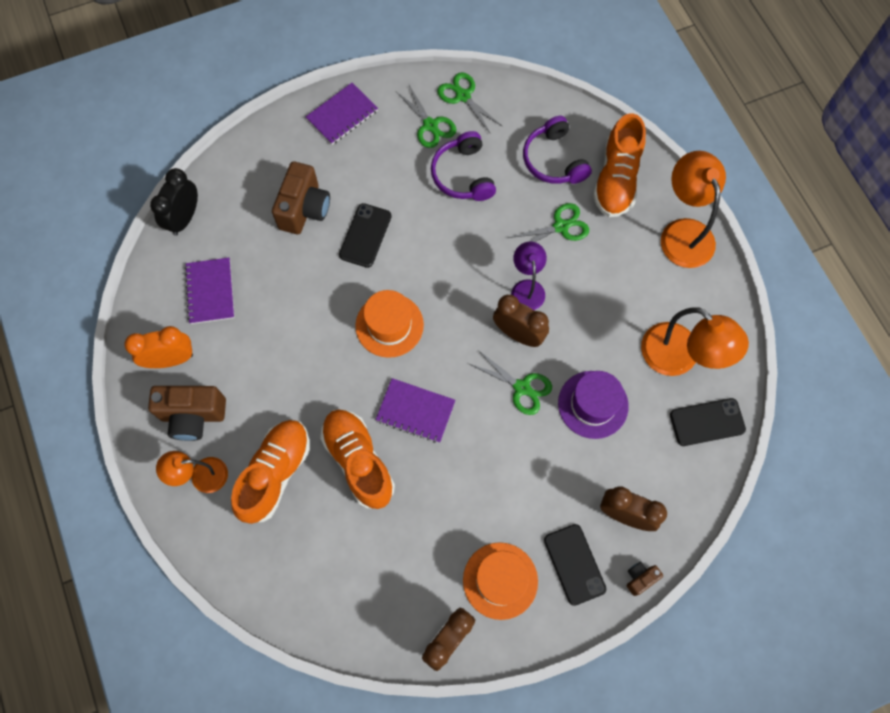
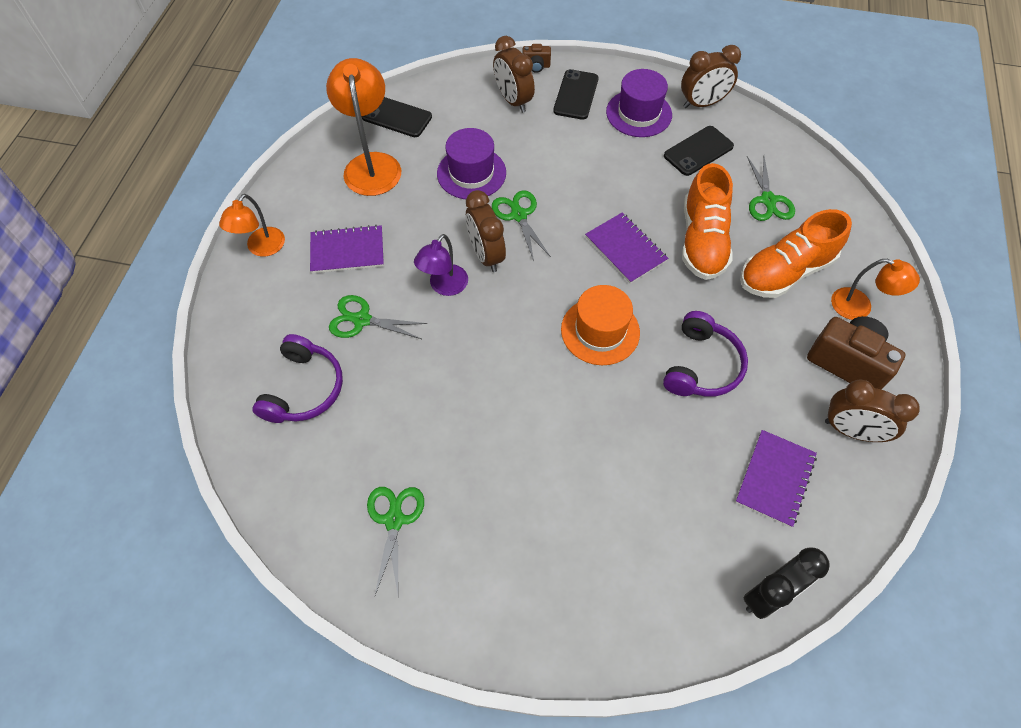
camera: 145 degrees left, 10 degrees down
orange clock [124,326,193,368] -> brown clock [825,380,920,442]
brown camera [272,161,330,234] -> none
purple notebook [306,83,378,145] -> purple notebook moved to [310,225,384,273]
black phone [339,203,392,268] -> black phone moved to [664,126,734,176]
purple headphones [431,131,496,201] -> purple headphones moved to [663,311,748,397]
green scissors [437,72,502,134] -> green scissors moved to [747,156,795,221]
orange hat [463,542,538,620] -> purple hat [606,69,672,137]
orange shoe [593,113,646,217] -> none
orange lamp [661,151,726,268] -> orange lamp [219,194,285,257], size x0.61

